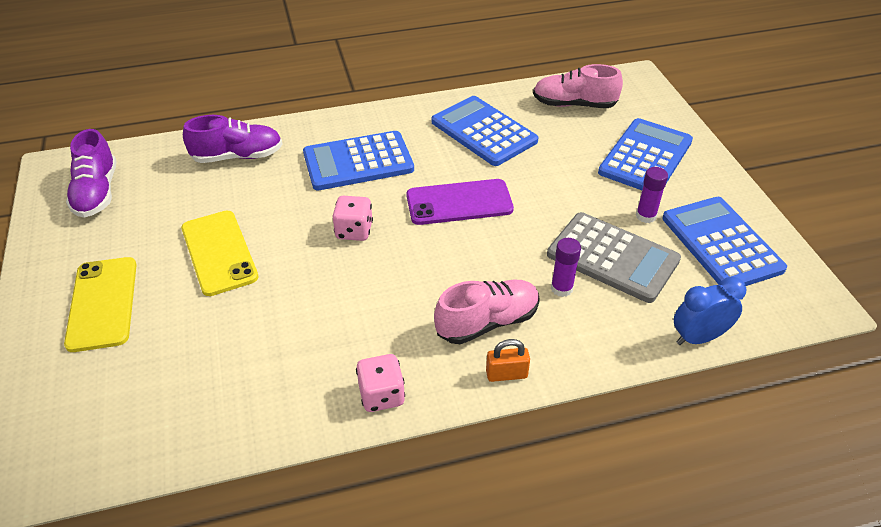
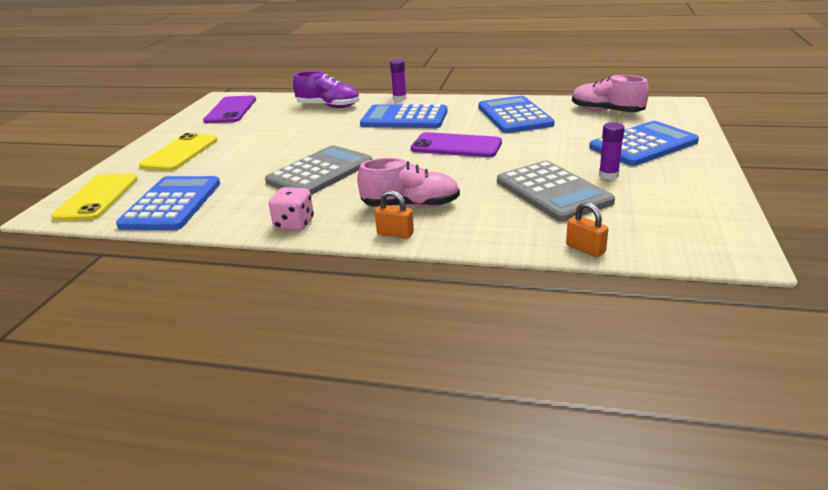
camera: 30 degrees right, 15 degrees down
purple shoe [66,129,116,218] -> purple phone [203,95,256,123]
yellow phone [181,211,258,296] -> yellow phone moved to [51,174,138,221]
pink dice [333,196,373,241] -> none
purple glue stick [551,238,581,297] -> purple glue stick moved to [390,59,407,101]
blue calculator [662,197,787,286] -> blue calculator moved to [116,176,220,230]
blue clock [674,277,747,345] -> orange padlock [566,202,608,257]
none -> grey calculator [265,145,372,195]

